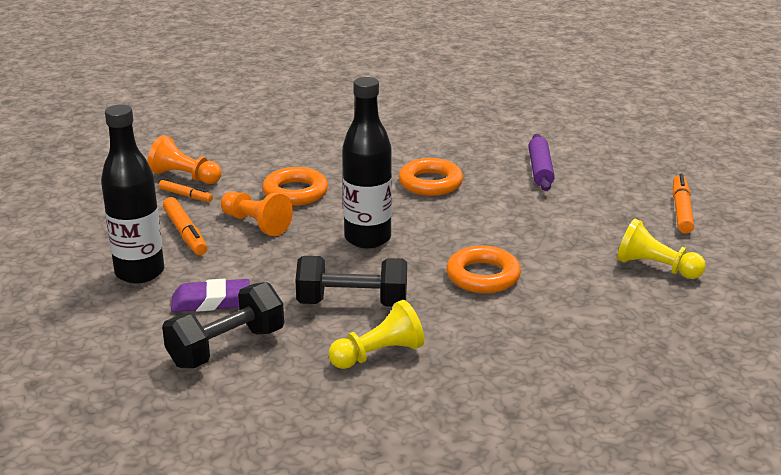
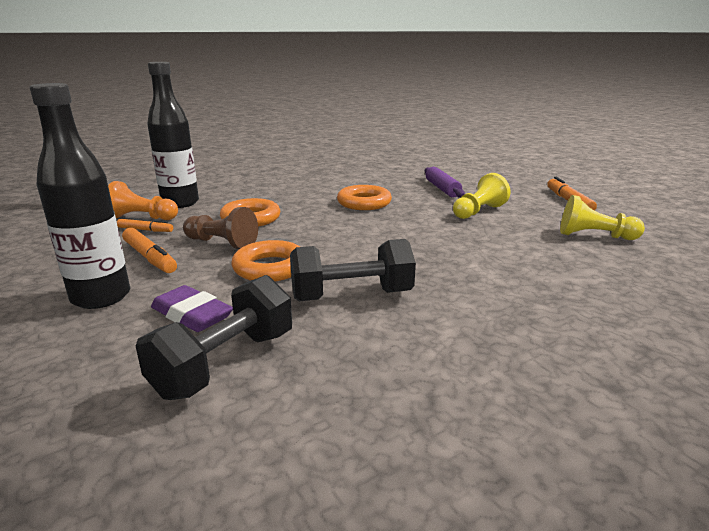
camera: 15 degrees left, 5 degrees down
purple eraser [171,279,249,312] -> purple eraser turned 60 degrees clockwise [151,285,233,332]
orange pawn [221,191,293,236] -> brown pawn [183,207,258,250]
yellow pawn [328,300,425,369] -> yellow pawn moved to [453,173,511,219]
black bottle [342,77,392,248] -> black bottle moved to [147,62,199,208]
orange ring [446,246,521,293] -> orange ring moved to [231,240,300,281]

